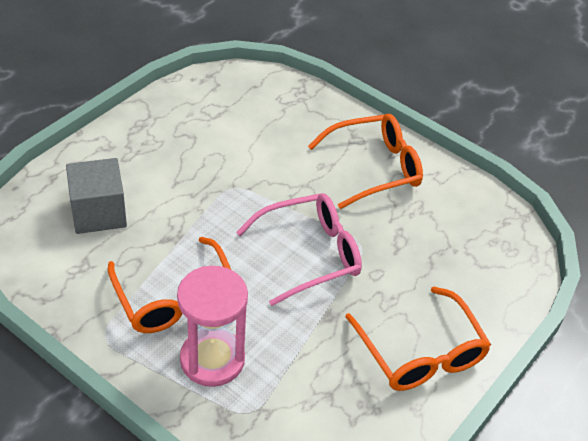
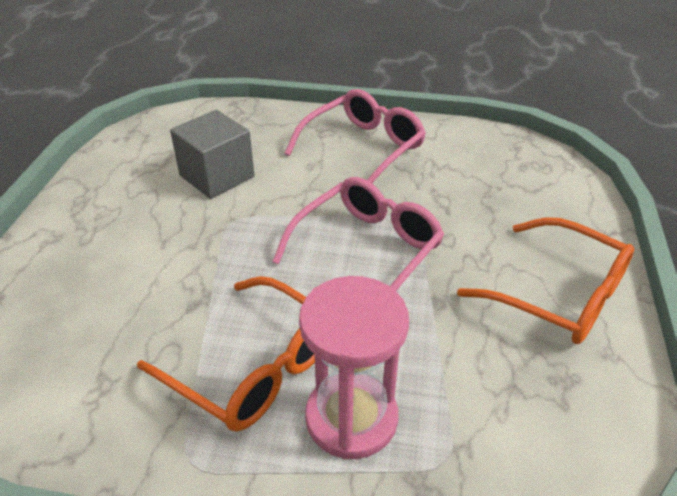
camera: 25 degrees left, 5 degrees down
grey cube [66,158,127,234] -> grey cube moved to [170,110,255,199]
orange glasses [308,114,423,209] -> pink glasses [284,89,426,183]

